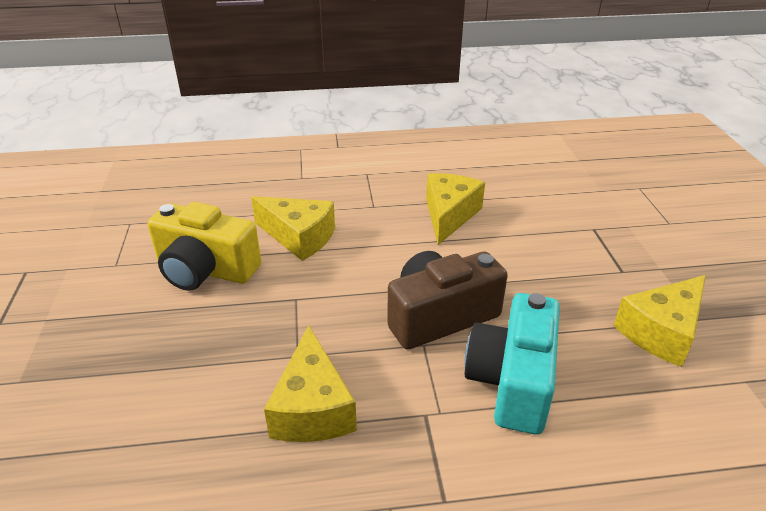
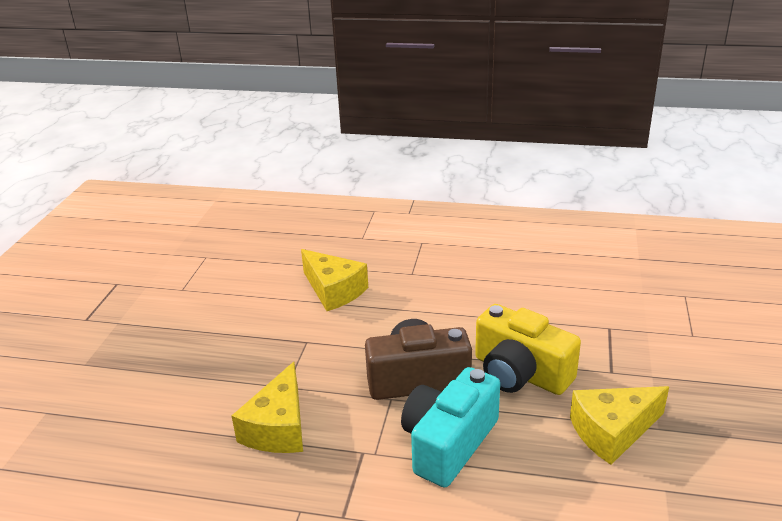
camera: 20 degrees right, 5 degrees down
yellow camera [148,202,261,291] -> yellow camera moved to [475,304,581,395]
yellow cheese [426,173,485,245] -> none

